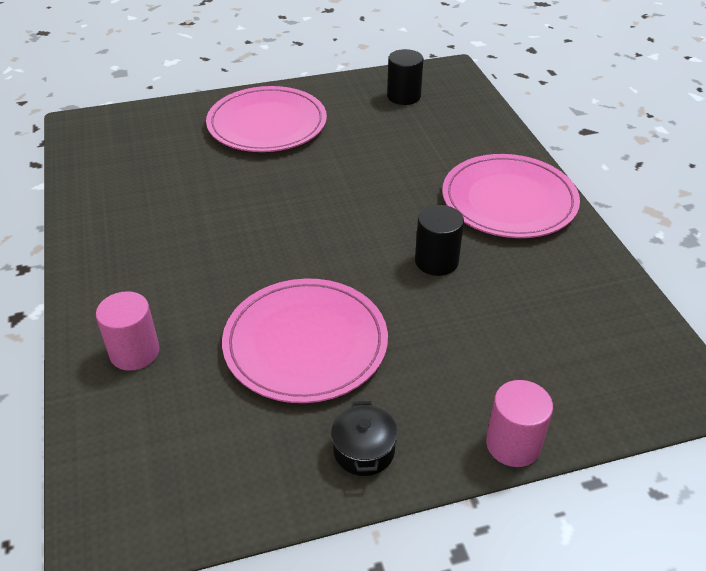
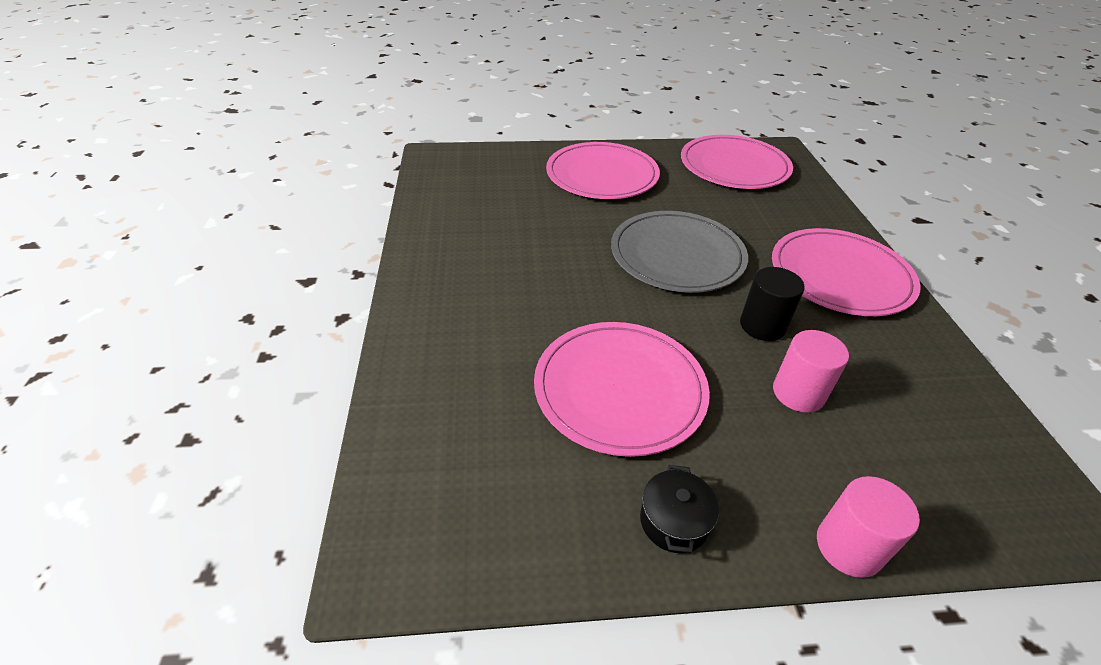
camera: 10 degrees right, 0 degrees up
pink cylinder [96,291,160,371] -> pink cylinder moved to [773,330,849,413]
black cylinder [387,49,423,105] -> pink plate [681,135,793,189]
none -> grey plate [611,211,748,293]

